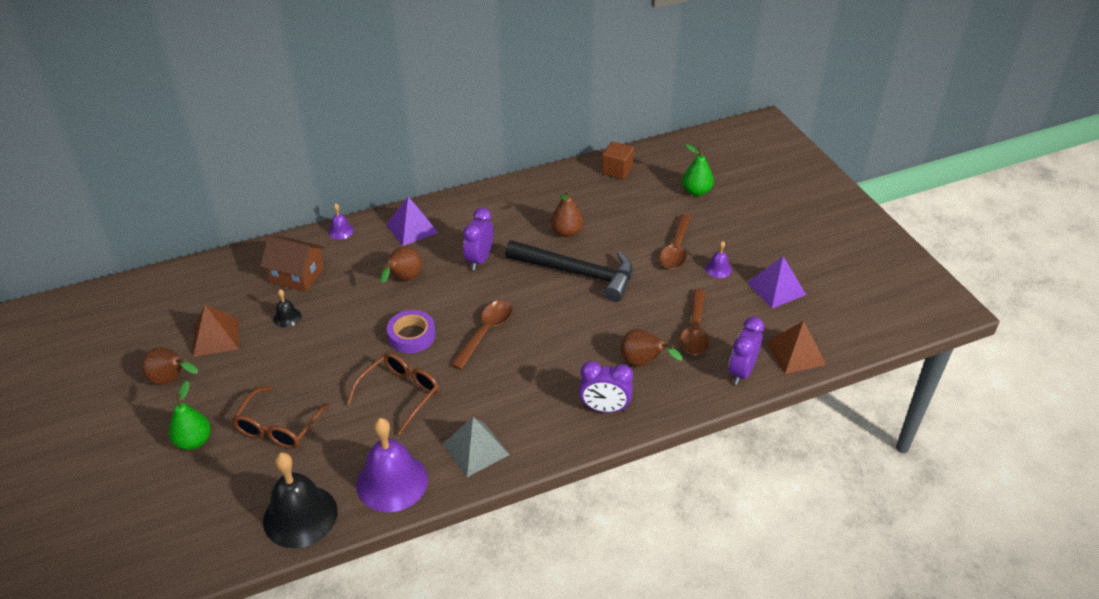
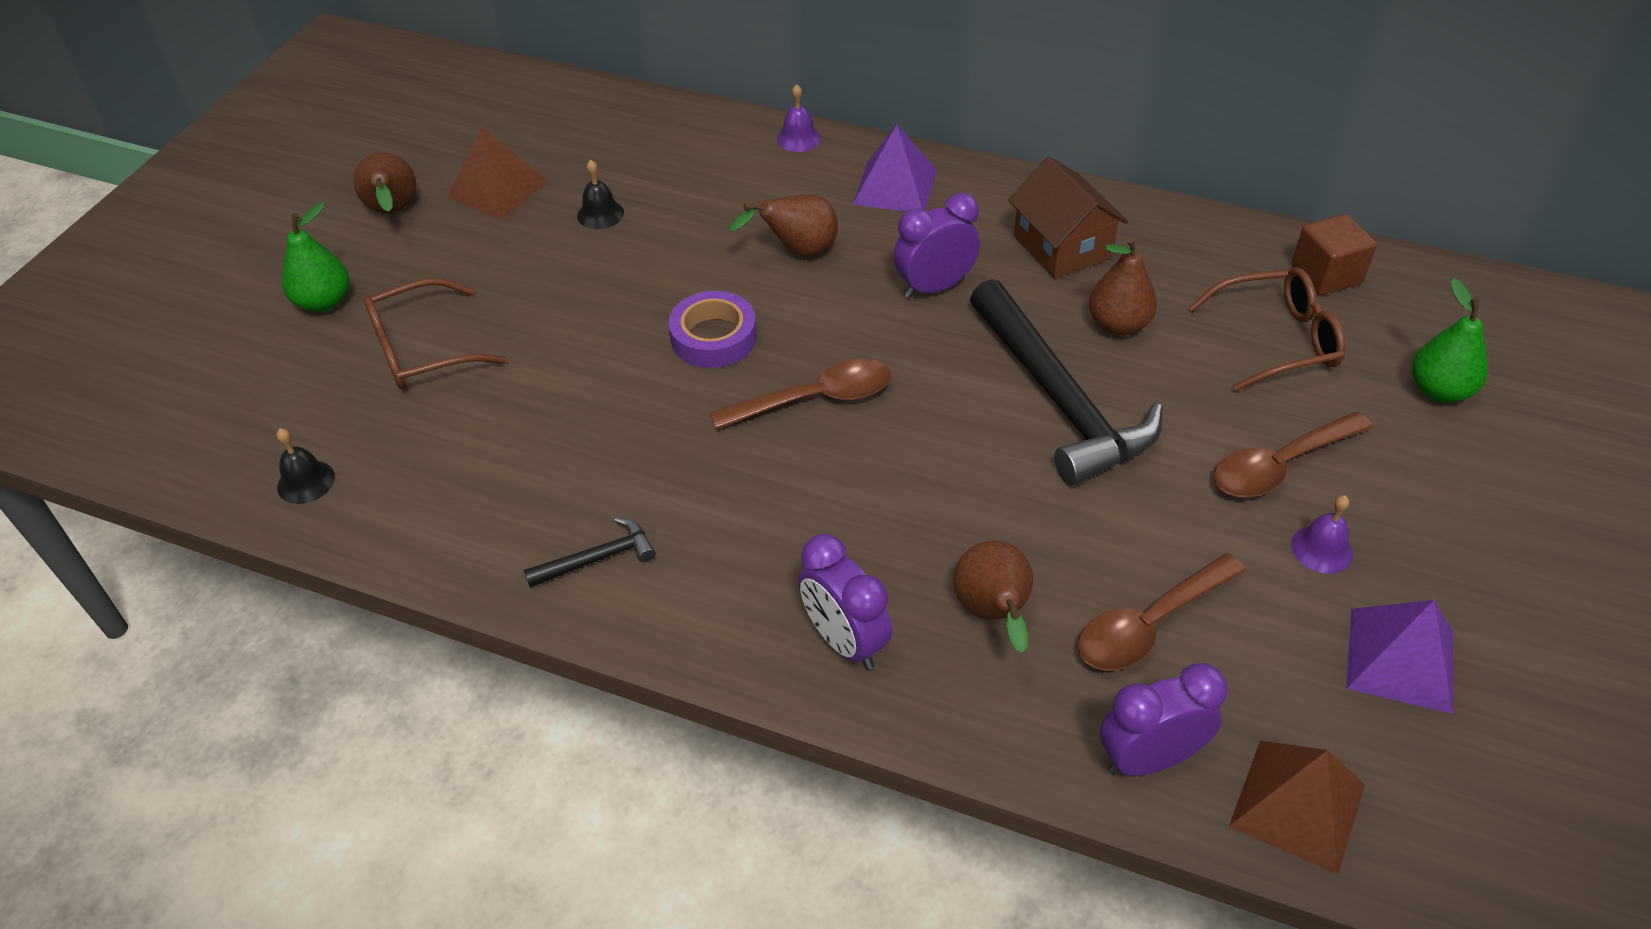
camera: 45 degrees right, 5 degrees up
brown house [260,236,325,292] -> brown house moved to [1008,156,1128,279]
black bell [263,452,338,548] -> black bell [276,428,335,504], size x0.46
brown glasses [347,353,439,435] -> brown glasses moved to [1188,268,1346,392]
purple bell [356,418,428,512] -> none
grey pyramid [443,417,509,477] -> black hammer [524,517,655,588]

